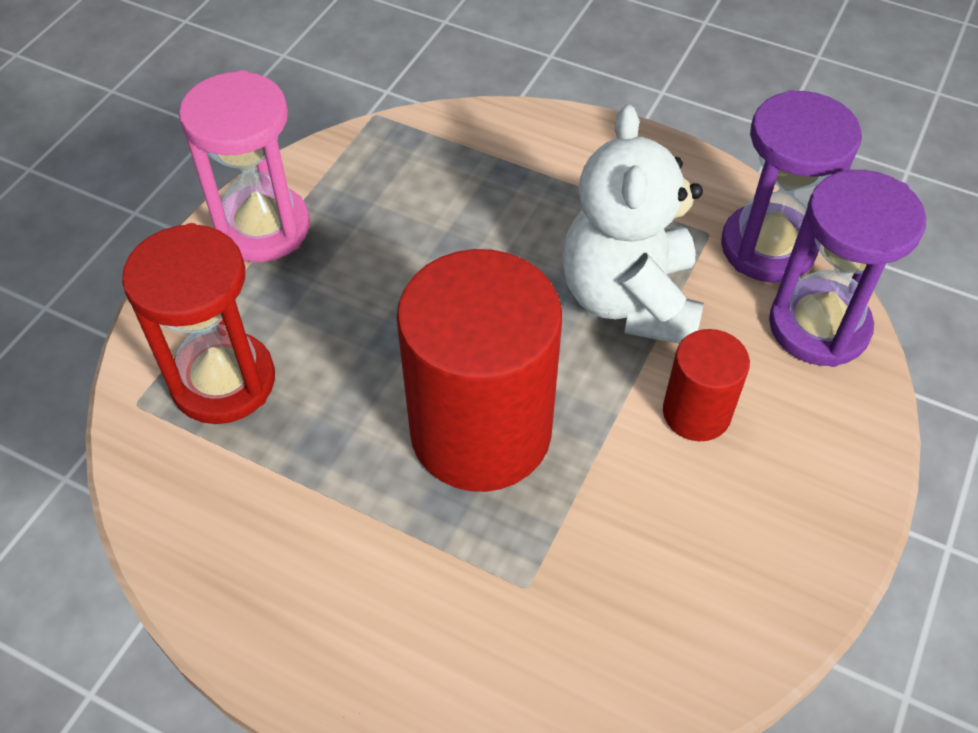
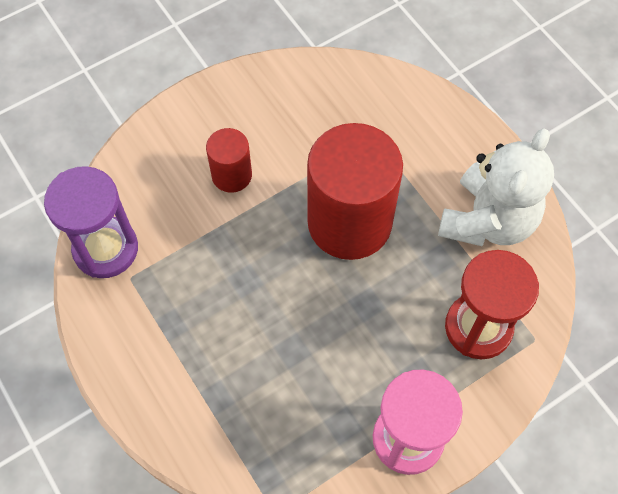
camera: 150 degrees left, 10 degrees up
white teddy bear [562,104,704,344] -> white teddy bear moved to [438,128,554,246]
purple hourglass [769,170,926,367] -> none

